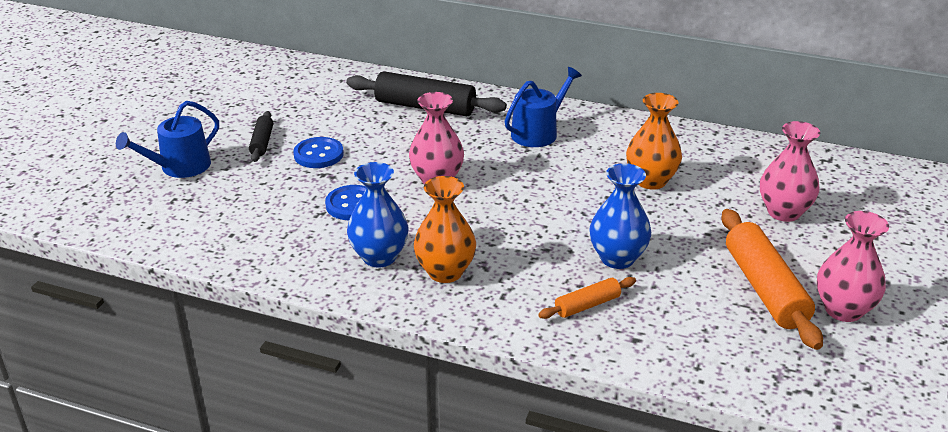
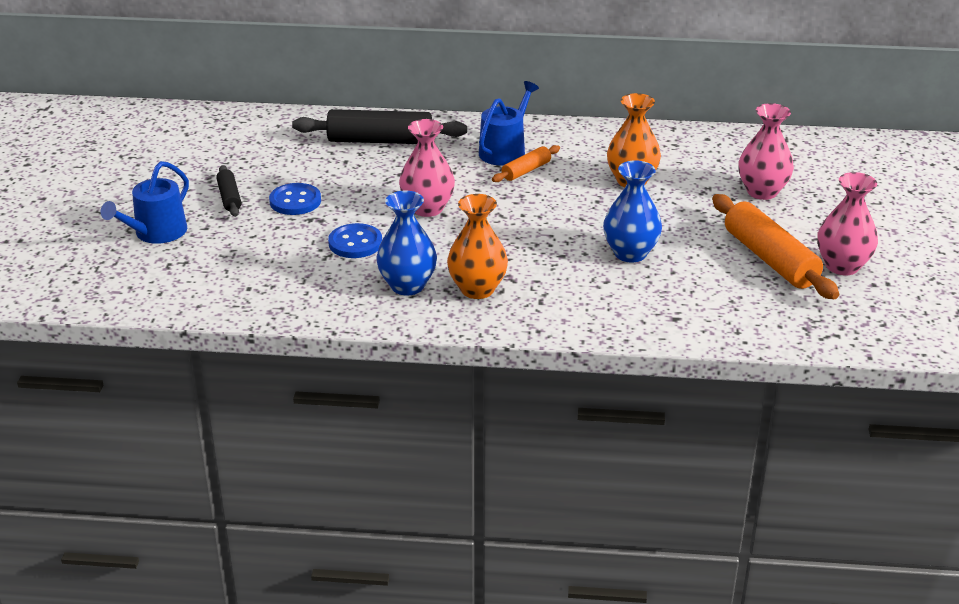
camera: 15 degrees left, 0 degrees up
orange rolling pin [538,277,636,319] -> orange rolling pin moved to [492,145,560,182]

